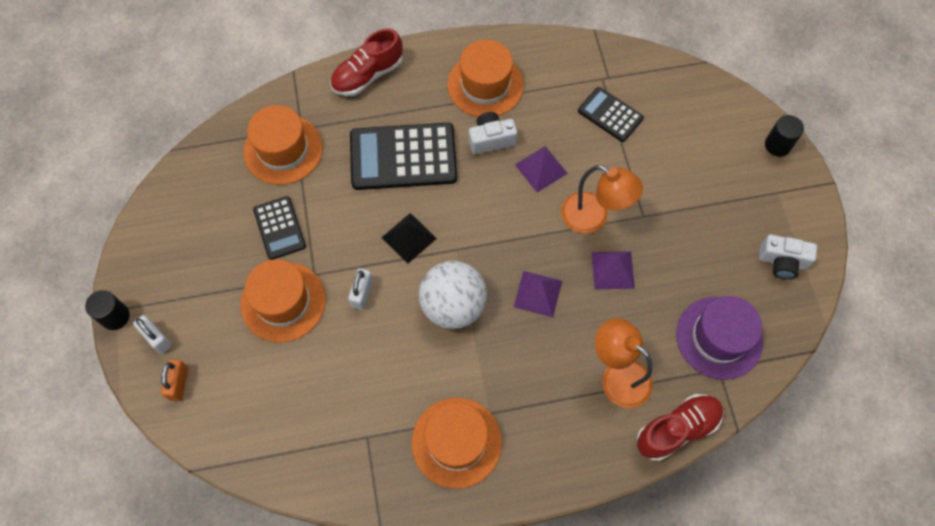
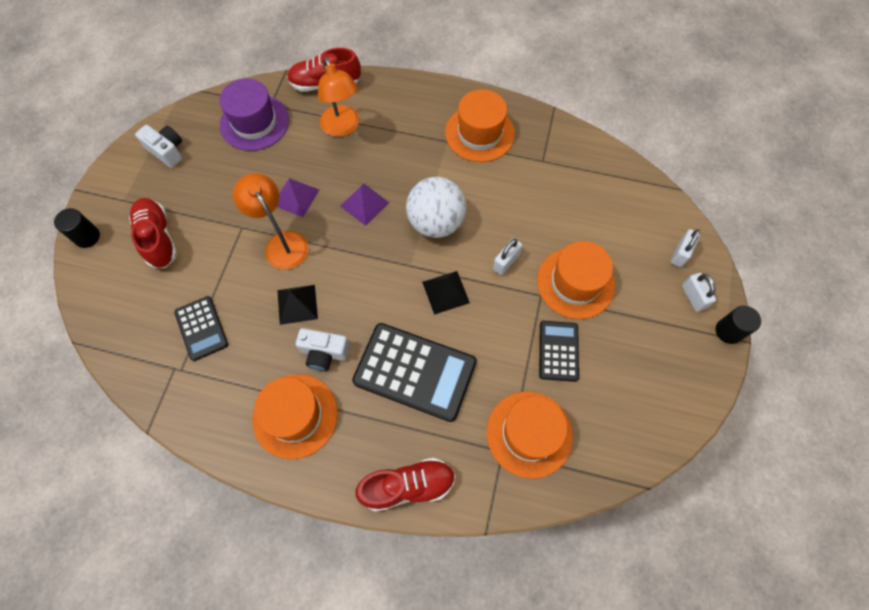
camera: 155 degrees left, 0 degrees up
orange padlock [161,359,188,401] -> white padlock [671,229,700,267]
purple pyramid [515,146,568,192] -> black pyramid [277,285,318,325]
none -> red shoe [129,198,177,268]

